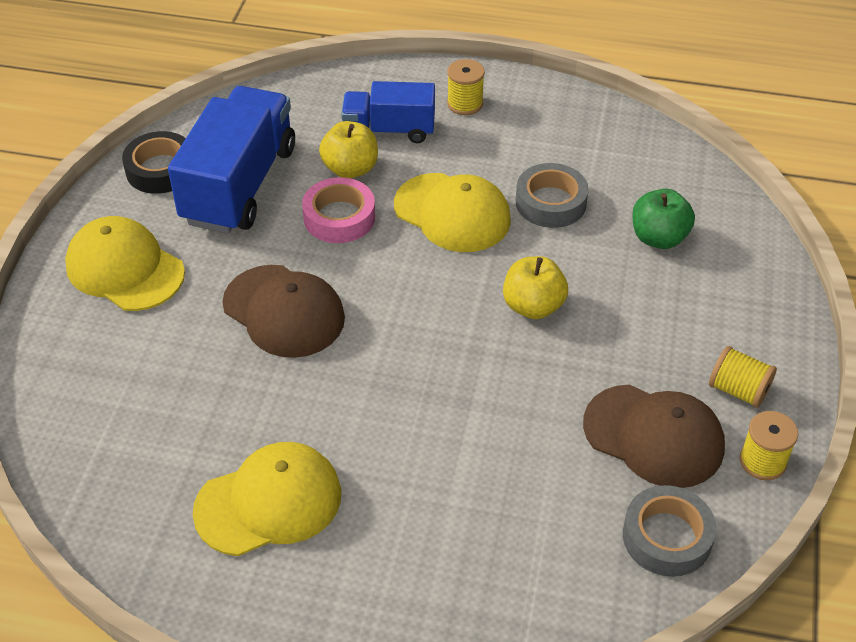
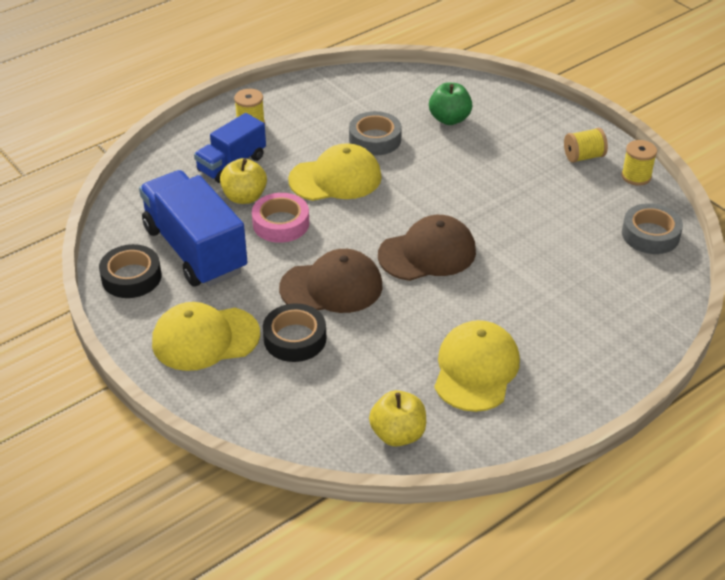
camera: 50 degrees left, 5 degrees down
yellow apple [503,256,568,319] -> yellow apple moved to [369,390,426,447]
brown cap [583,385,725,488] -> brown cap moved to [378,215,476,281]
none -> black tape [263,304,326,362]

